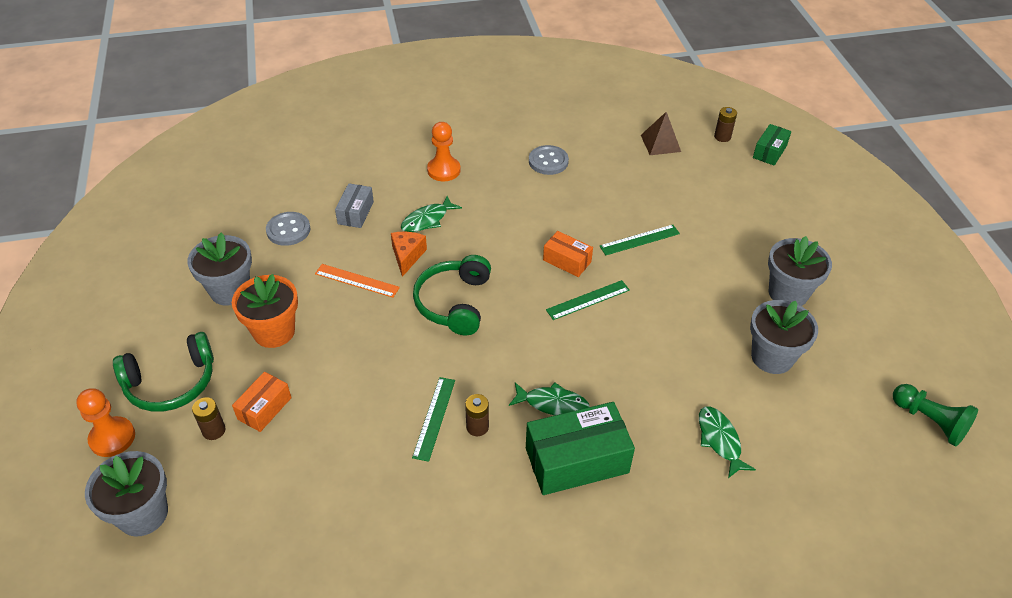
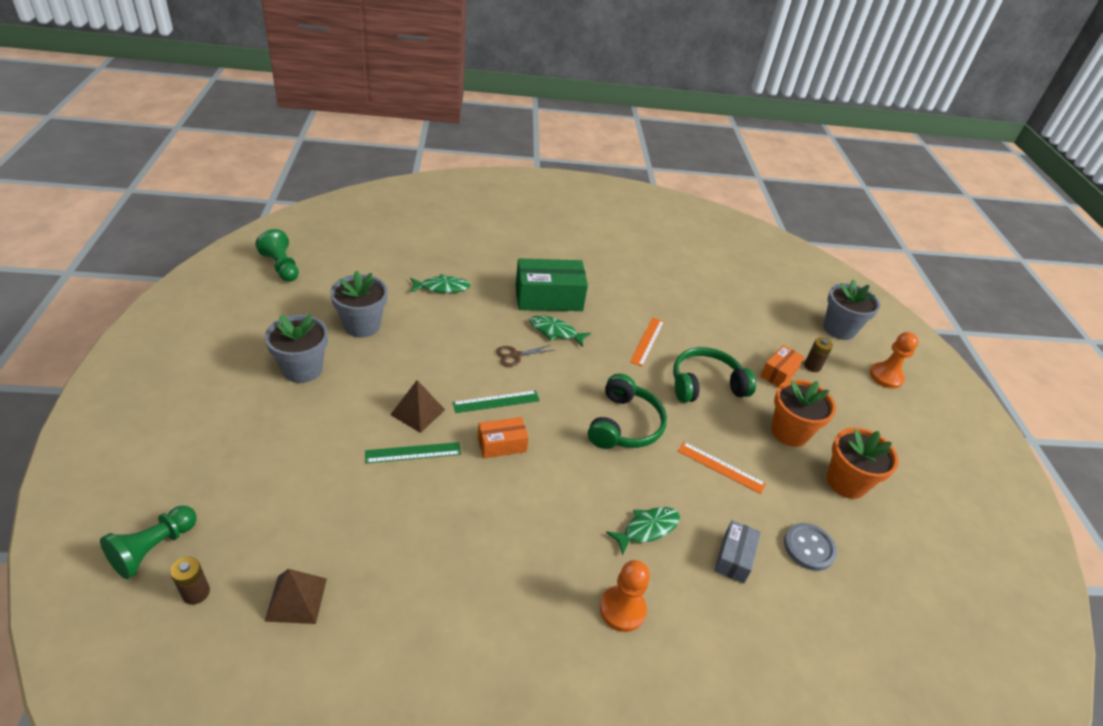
camera: 175 degrees left, 5 degrees down
green headphones [113,332,214,412] -> green headphones moved to [673,347,756,403]
grey flower pot [187,233,252,306] -> orange flower pot [827,427,899,499]
orange cheese [391,232,427,277] -> none
green ruler [412,377,455,462] -> orange ruler [630,318,664,367]
brown battery [465,394,489,436] -> none
grey button [529,145,569,175] -> none
orange box [543,231,593,277] -> orange box turned 60 degrees counterclockwise [478,417,529,458]
green fish [699,407,756,478] -> green fish turned 90 degrees counterclockwise [410,274,471,293]
green box [753,124,791,166] -> green pawn [100,505,197,579]
none -> brown pyramid [390,380,445,433]
none -> brown scissors [496,345,555,367]

